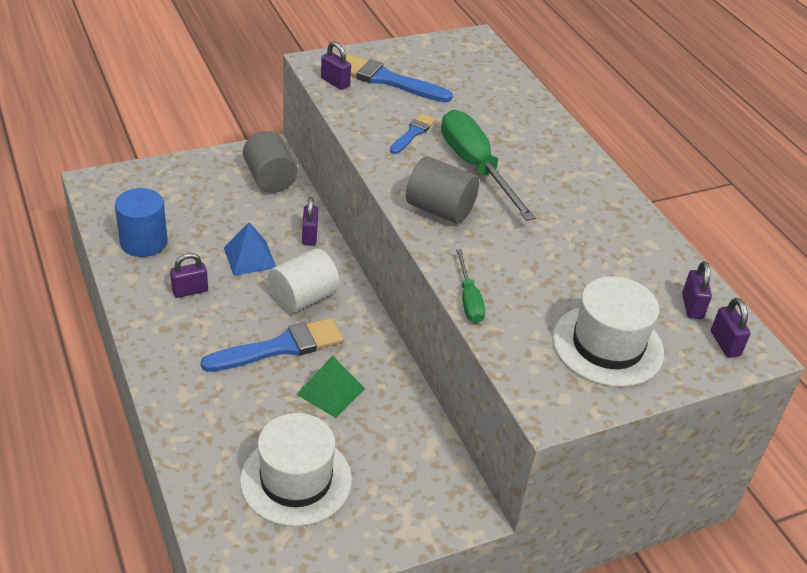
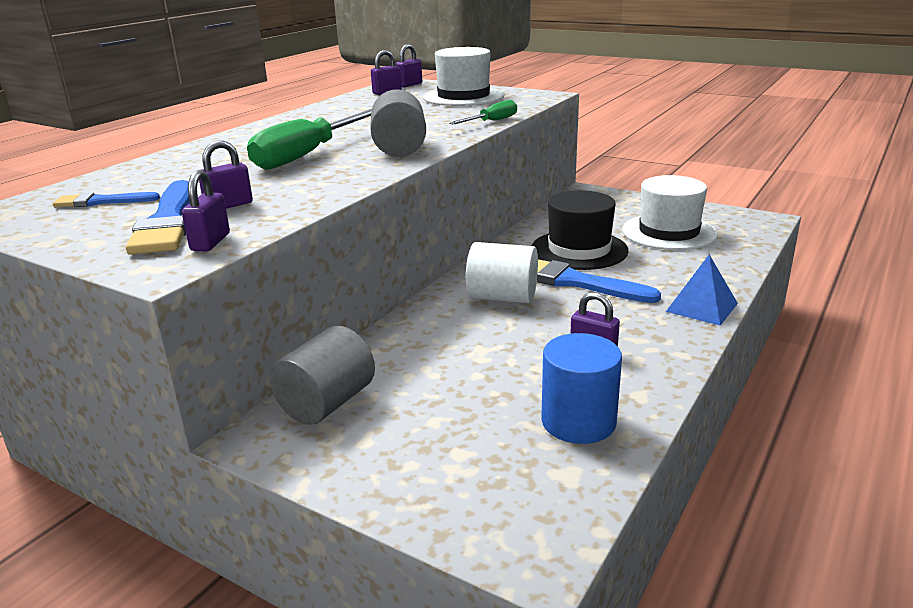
camera: 120 degrees left, 15 degrees down
blue pyramid [224,222,276,276] -> blue pyramid moved to [666,255,738,326]
green pyramid [296,355,365,418] -> black hat [532,190,629,270]
purple padlock [302,197,318,245] -> purple padlock moved to [199,140,253,209]
blue brush [390,113,436,154] -> blue brush moved to [53,192,160,207]

